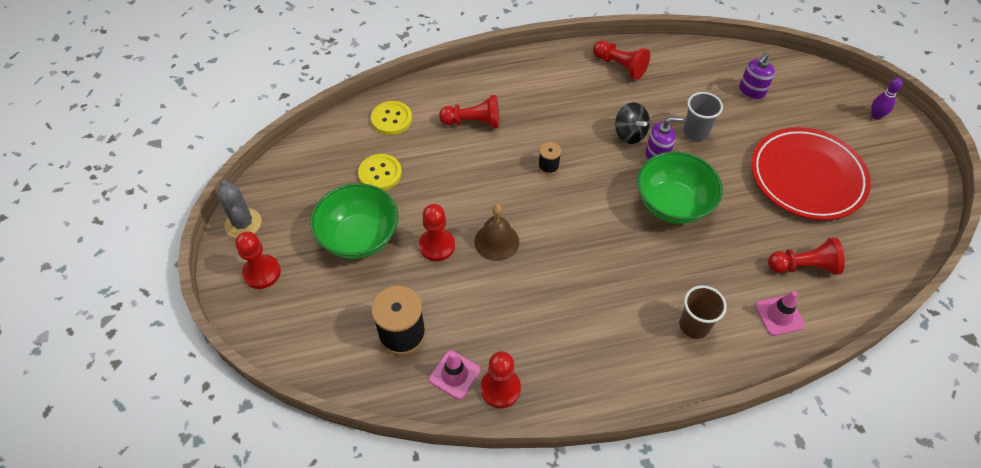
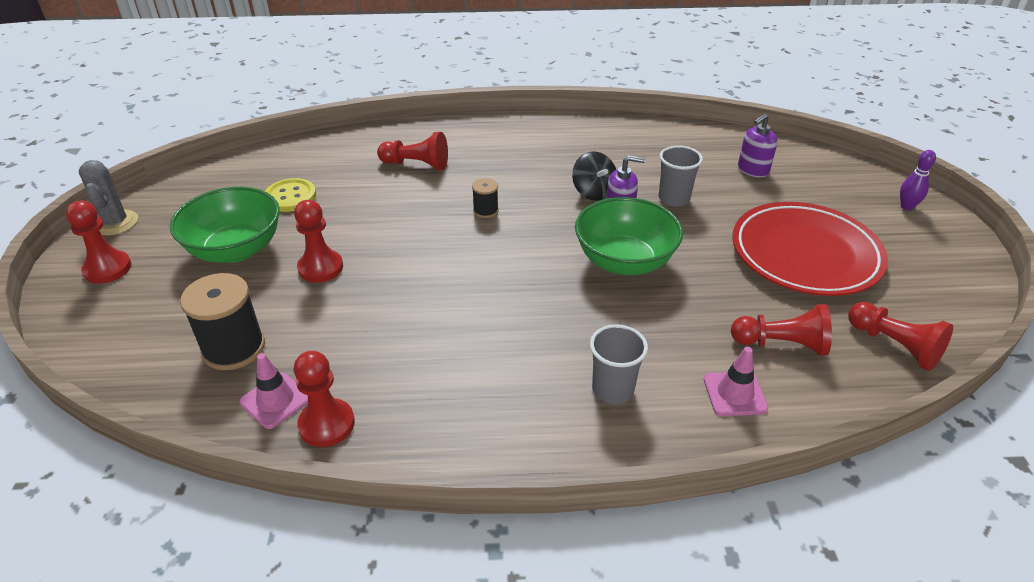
camera: 10 degrees right, 15 degrees down
yellow button [371,101,412,135] -> none
brown bell [474,204,519,261] -> none
red pawn [593,41,650,80] -> red pawn moved to [848,302,953,371]
brown cup [679,285,727,339] -> grey cup [590,324,648,404]

